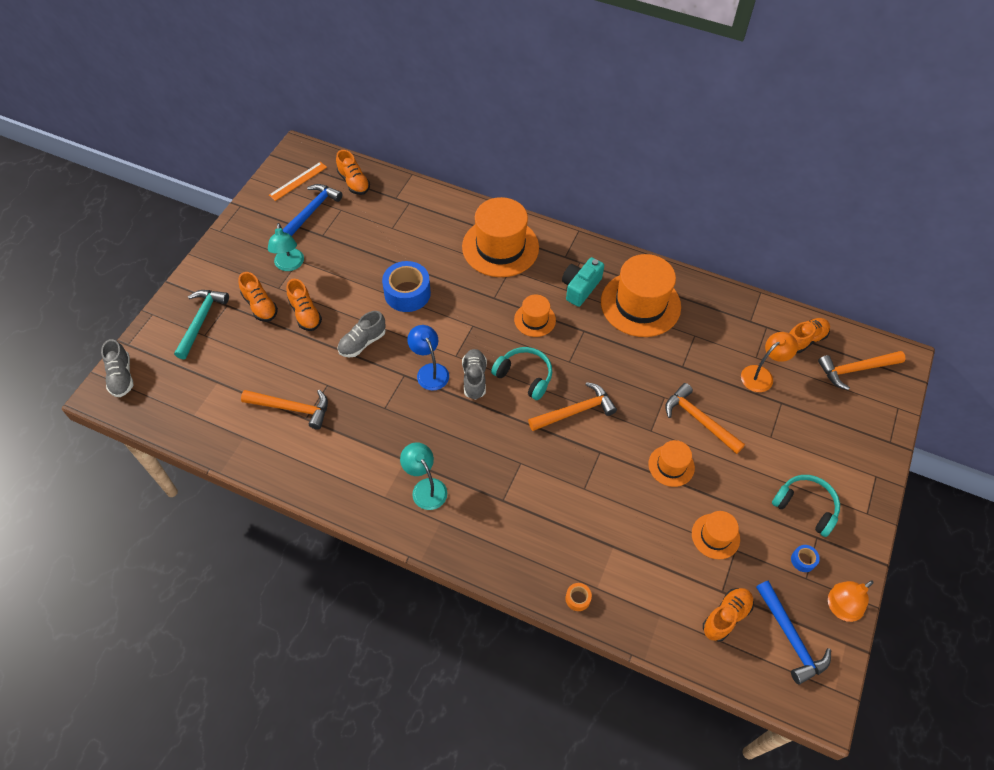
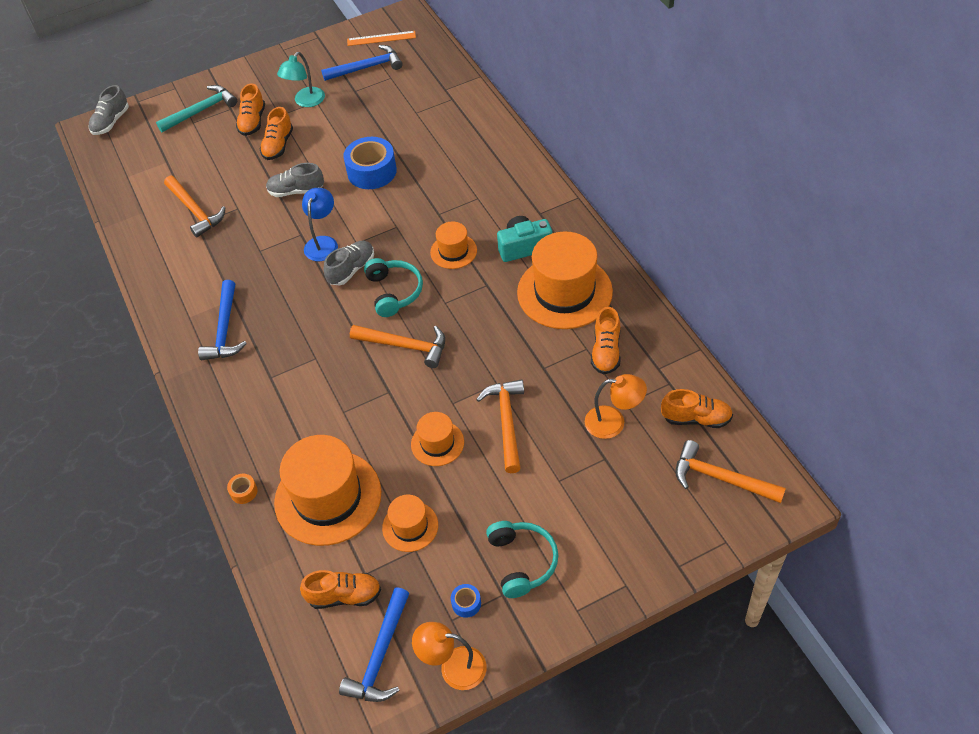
camera: 45 degrees right, 5 degrees down
orange shoe [336,150,370,195] -> orange shoe moved to [591,307,621,374]
turquoise lamp [400,442,447,510] -> blue hammer [198,280,247,360]
orange hat [462,197,539,277] -> orange hat moved to [274,435,381,546]

